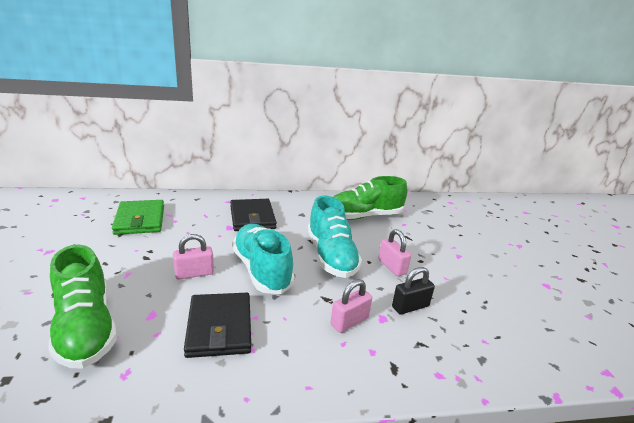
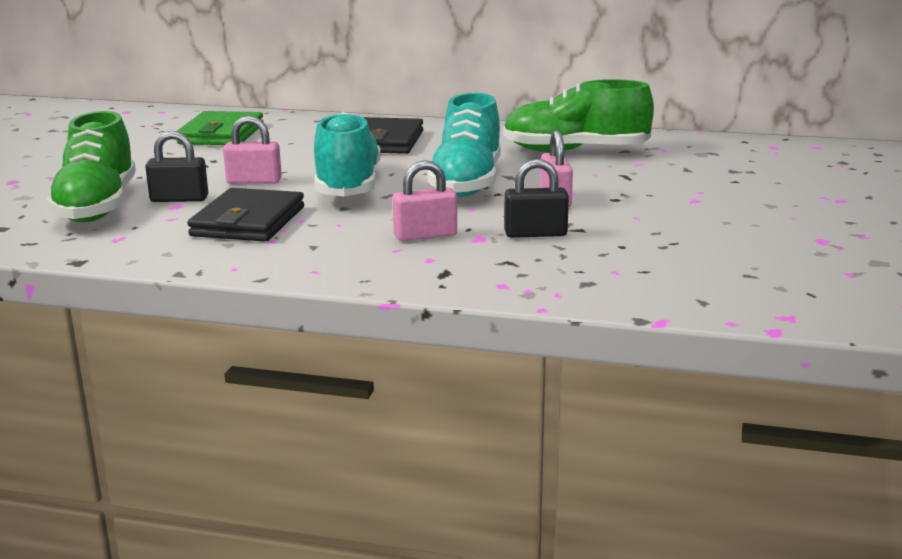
camera: 25 degrees right, 5 degrees down
none -> black padlock [145,131,208,202]

